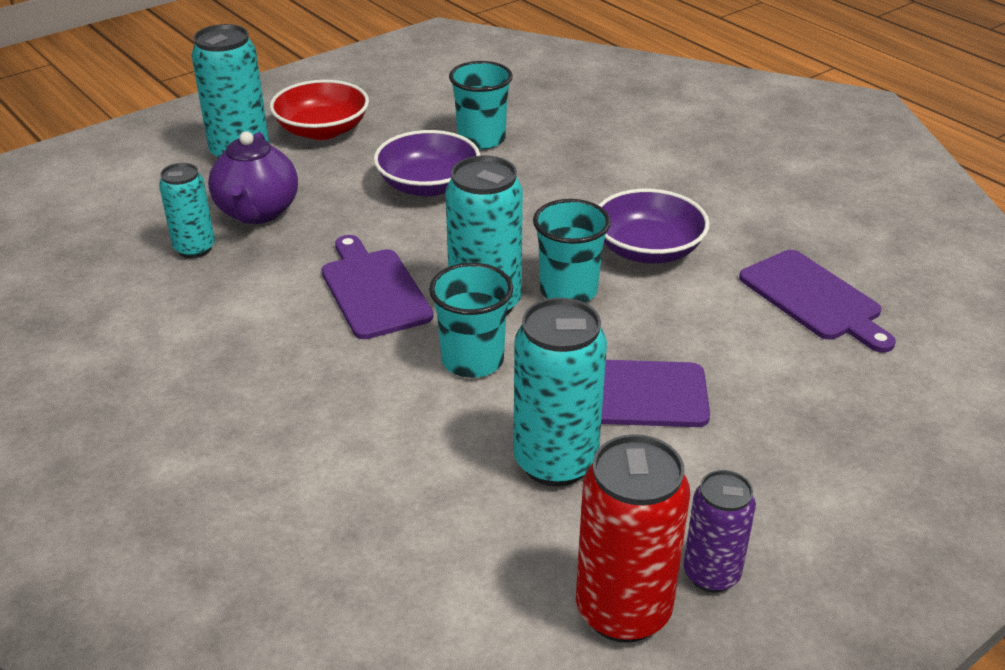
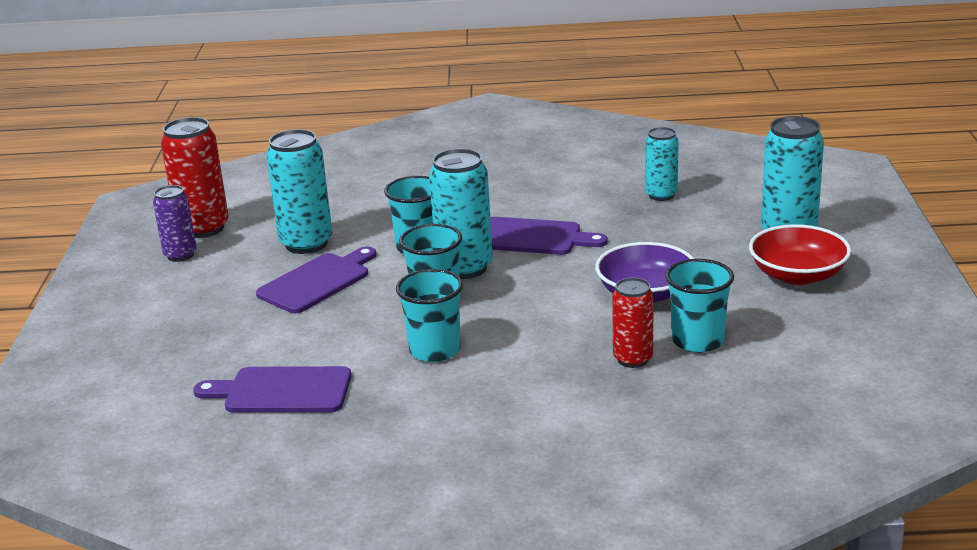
camera: 130 degrees right, 10 degrees down
purple teapot [208,131,298,224] -> none
purple bowl [598,189,710,263] -> turquoise cup [396,269,463,362]
none -> red can [612,277,653,368]

